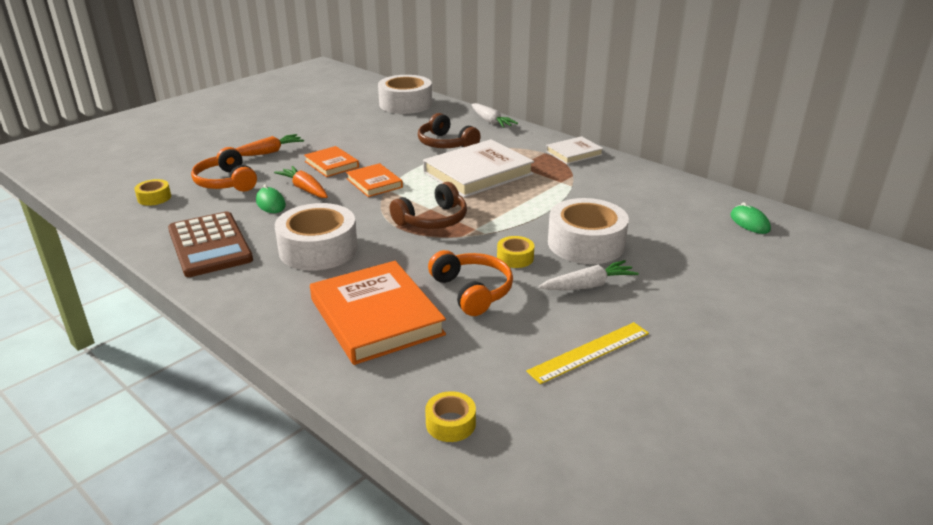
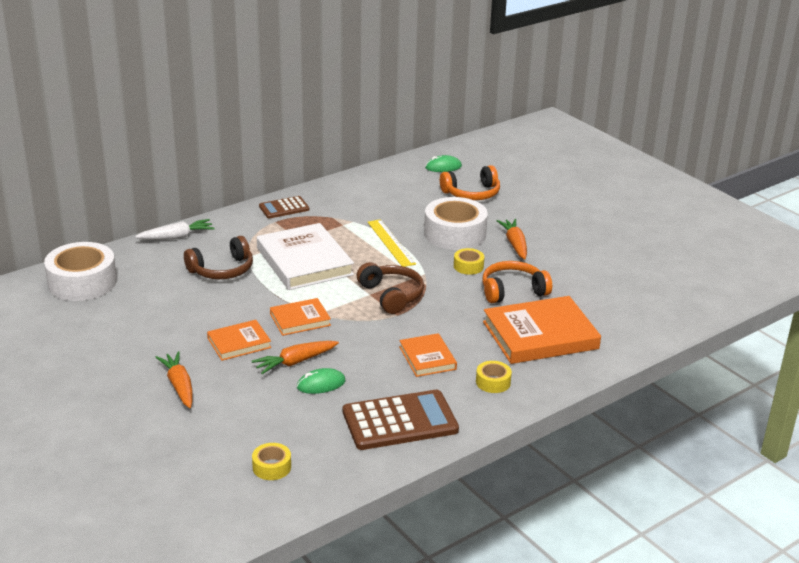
camera: 80 degrees left, 0 degrees up
orange headphones [191,147,257,192] -> orange headphones moved to [440,165,500,200]
white tape [275,203,358,271] -> orange book [399,333,457,377]
yellow tape [425,391,476,442] -> yellow tape moved to [476,361,512,393]
yellow ruler [526,322,649,384] -> yellow ruler moved to [368,219,416,267]
white carrot [539,260,639,290] -> orange carrot [497,219,527,259]
white book [546,136,604,164] -> brown calculator [259,196,309,218]

